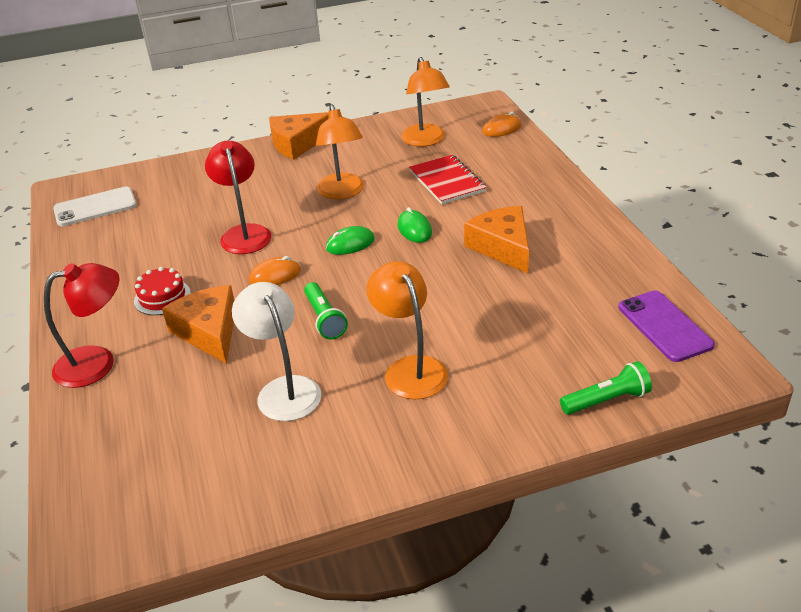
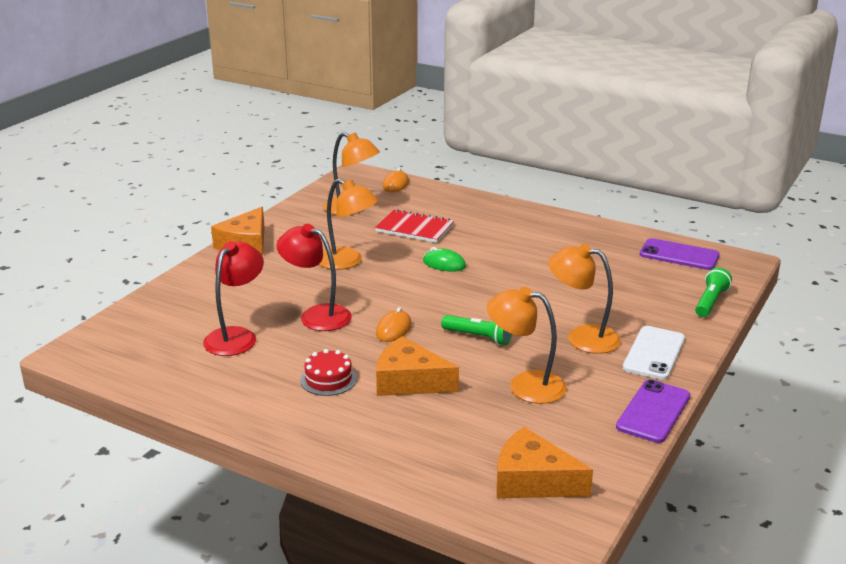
camera: 45 degrees left, 10 degrees down
red lamp [44,263,120,388] -> red lamp moved to [203,241,264,356]
white phone [53,187,137,226] -> white phone moved to [623,326,685,380]
white lamp [232,282,321,421] -> orange lamp [487,287,567,404]
green mouse [326,226,375,255] -> none
orange cheese [464,206,529,273] -> orange cheese moved to [497,427,593,498]
none -> purple phone [616,380,690,443]

